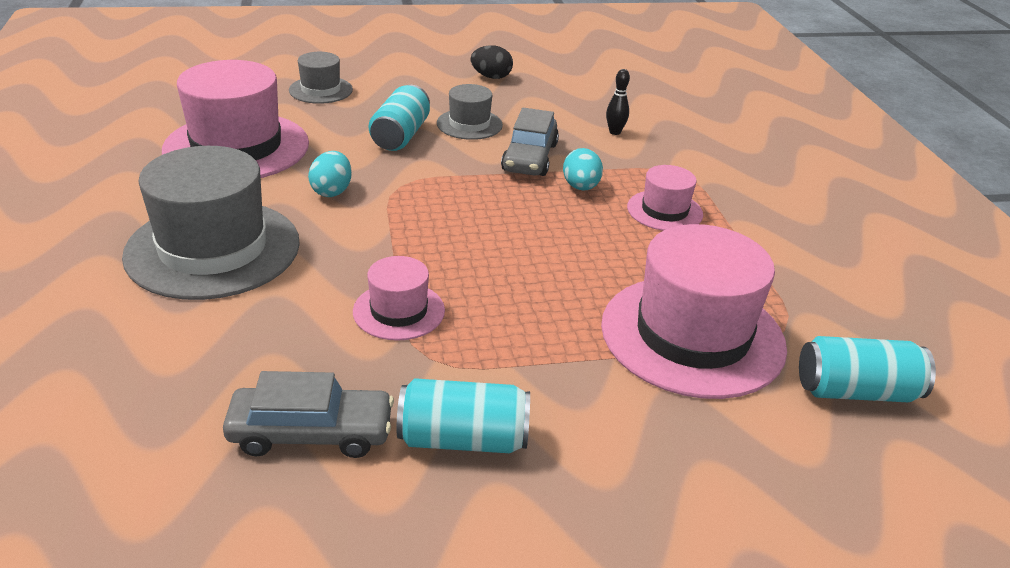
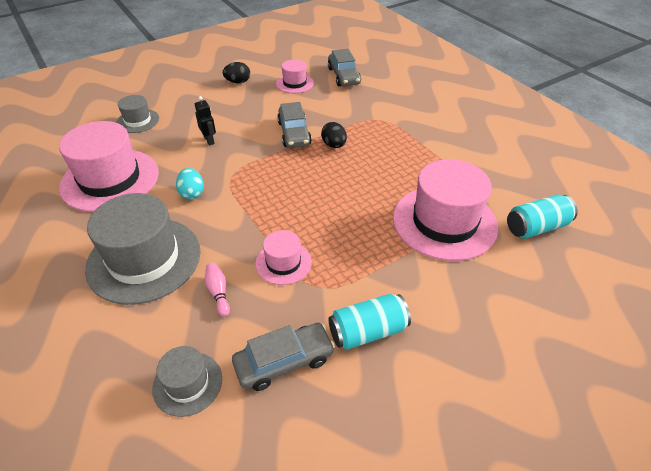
camera: 20 degrees left, 10 degrees up
turquoise can [369,85,430,151] -> black robot [195,96,216,145]
grey hat [437,84,503,140] -> grey hat moved to [152,346,222,417]
turquoise egg [563,148,603,191] -> black egg [321,122,347,148]
black bowling pin [606,69,630,135] -> none
pink hat [627,165,703,231] -> pink hat moved to [276,59,314,93]
none -> pink bowling pin [205,263,230,317]
none -> grey car [328,49,361,86]

